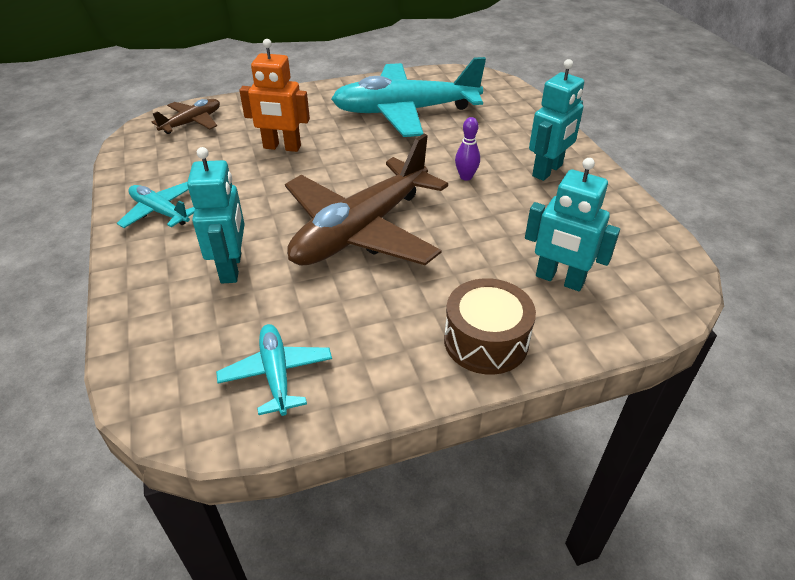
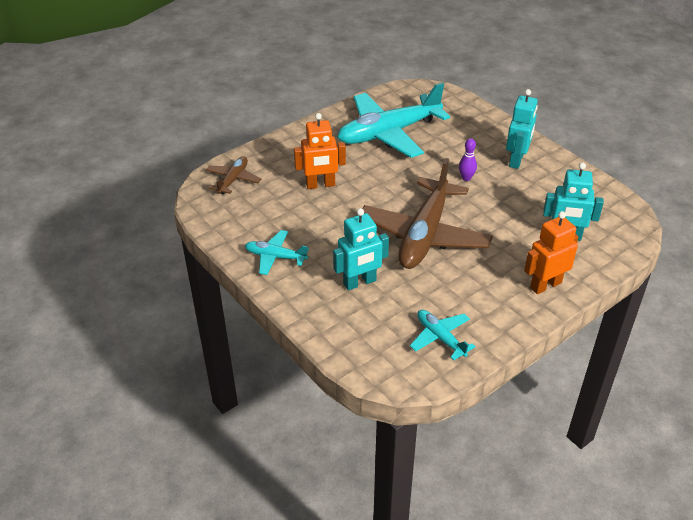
camera: 20 degrees left, 0 degrees up
turquoise robot [187,147,245,284] -> turquoise robot turned 90 degrees clockwise [333,208,389,290]
brown drum [444,278,536,375] -> orange robot [524,211,579,294]

